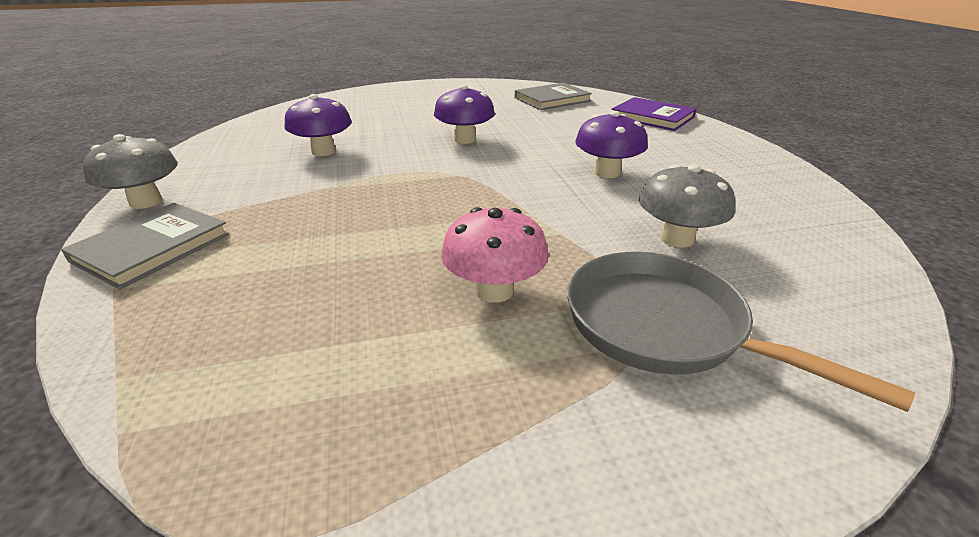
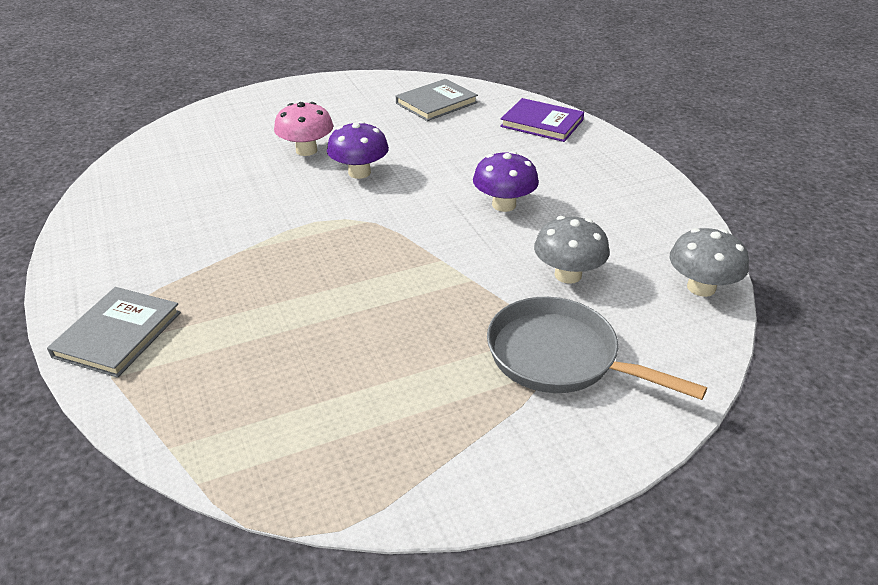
camera: 10 degrees left, 5 degrees up
grey mushroom [83,134,178,209] -> grey mushroom moved to [670,228,749,297]
purple mushroom [284,94,352,156] -> none
pink mushroom [441,207,549,303] -> pink mushroom moved to [274,102,333,156]

